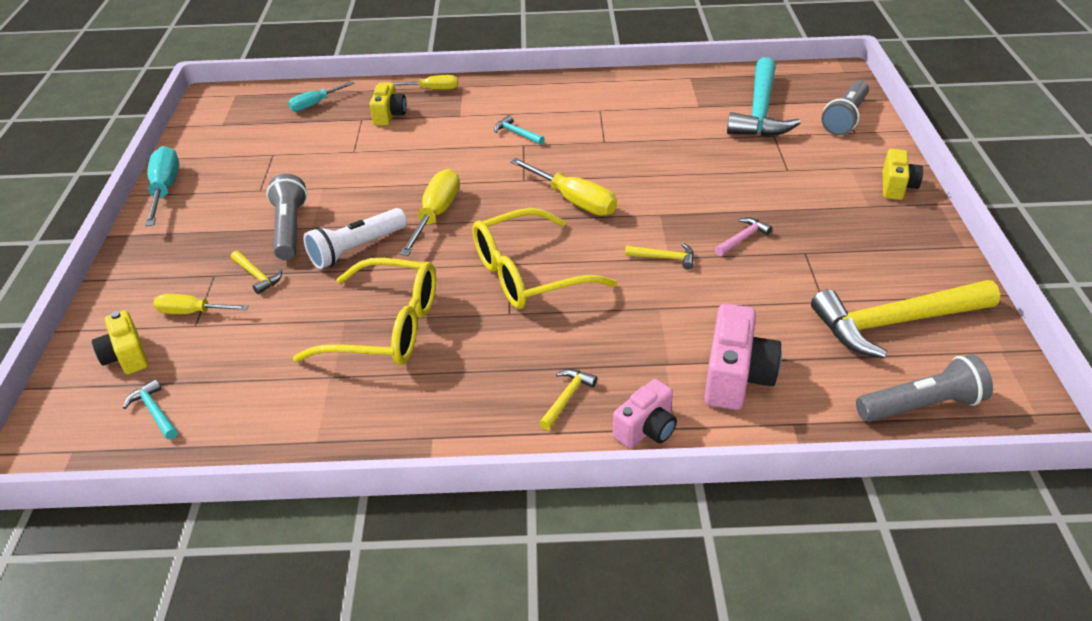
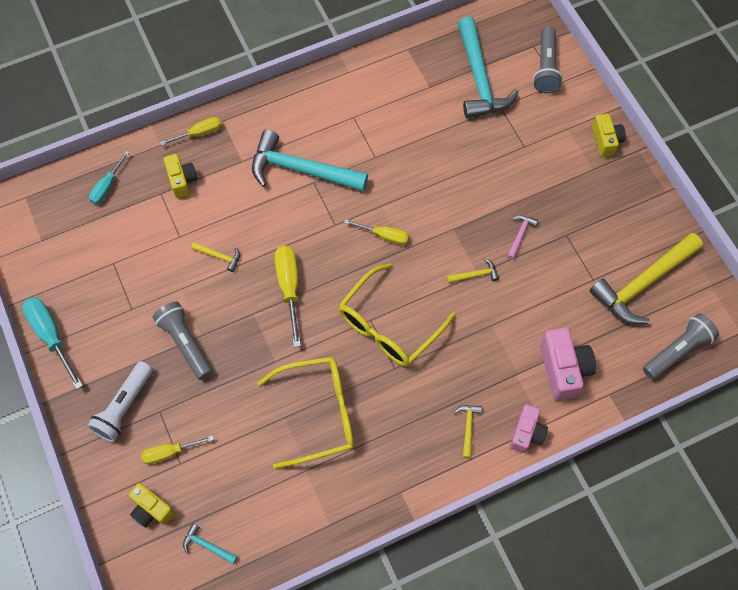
camera: 25 degrees left, 25 degrees up
yellow hammer [231,251,282,294] -> yellow hammer moved to [191,242,240,272]
white flashlight [304,208,407,269] -> white flashlight moved to [87,361,153,442]
turquoise hammer [494,115,545,145] -> turquoise hammer [252,130,368,191], size x2.40
yellow screwdriver [510,158,617,216] -> yellow screwdriver [344,219,409,245], size x0.64

